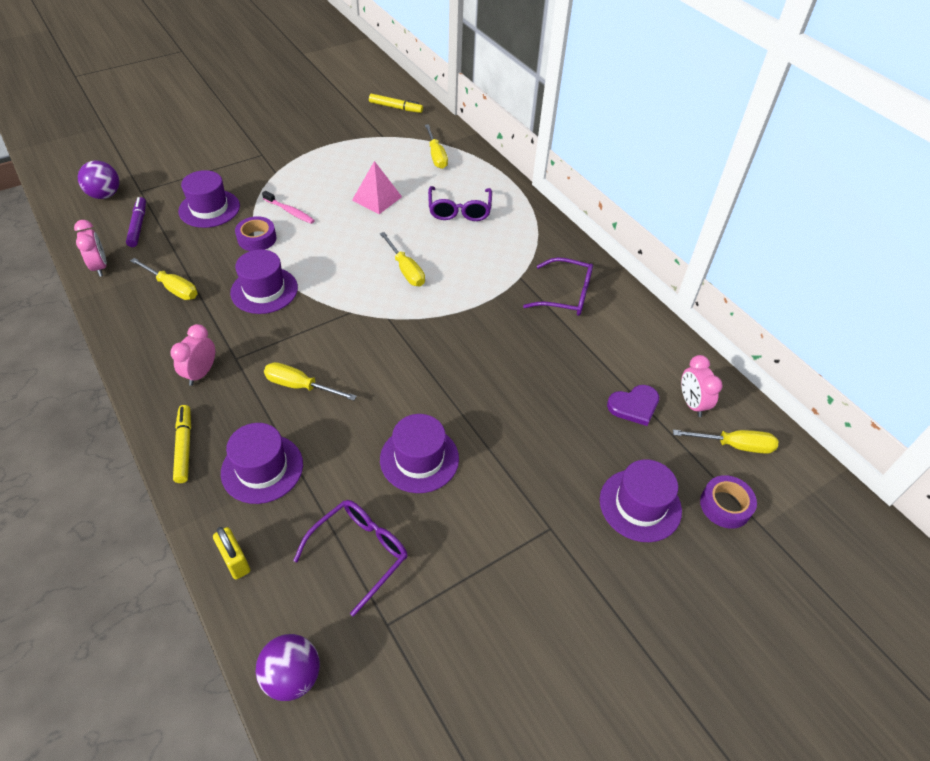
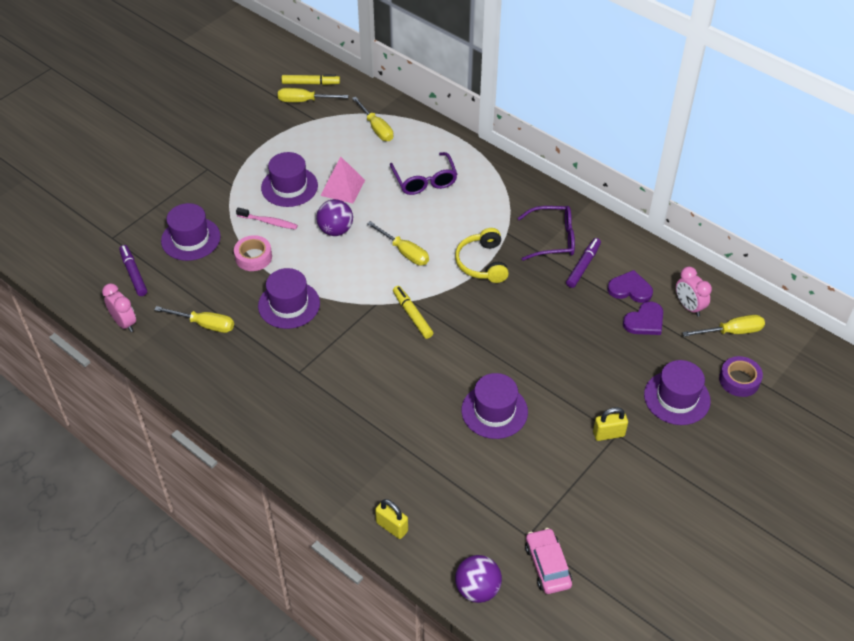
camera: 15 degrees left, 0 degrees up
purple ball [78,161,119,199] -> purple ball moved to [316,199,353,236]
pink clock [170,324,215,386] -> none
yellow marker [173,405,191,483] -> yellow marker moved to [393,286,433,339]
purple hat [221,423,303,504] -> purple hat moved to [261,152,318,207]
purple tape [235,216,276,251] -> pink tape [234,235,272,271]
yellow screwdriver [264,362,357,401] -> yellow screwdriver moved to [278,88,349,102]
purple glasses [293,500,408,617] -> none
none -> yellow headphones [455,228,509,283]
none -> pink car [525,528,572,594]
none -> purple marker [566,238,601,288]
none -> yellow padlock [593,407,628,441]
none -> purple heart [607,270,653,303]

